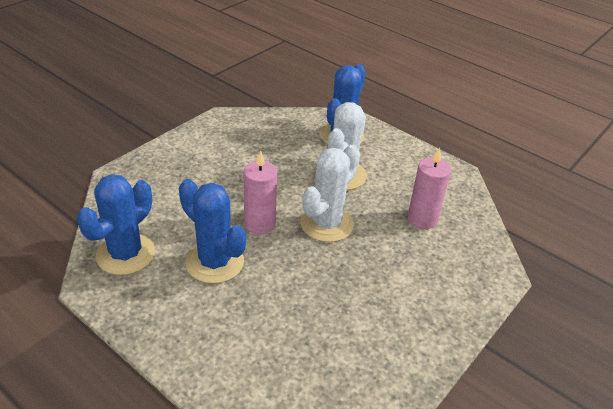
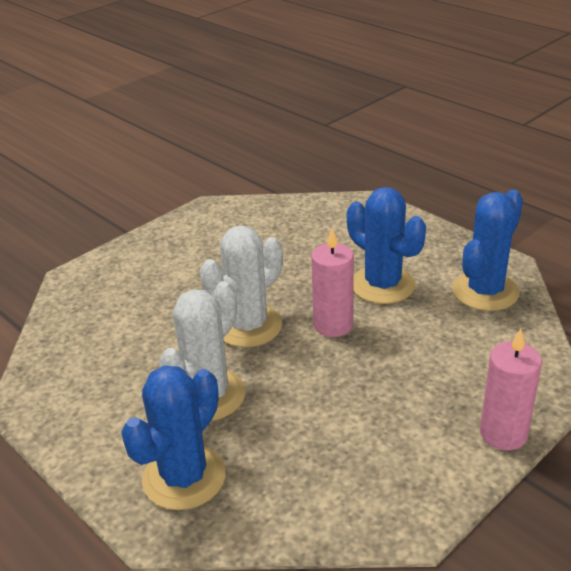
camera: 170 degrees left, 5 degrees down
pink candle [408,148,451,229] -> pink candle moved to [480,329,542,450]

